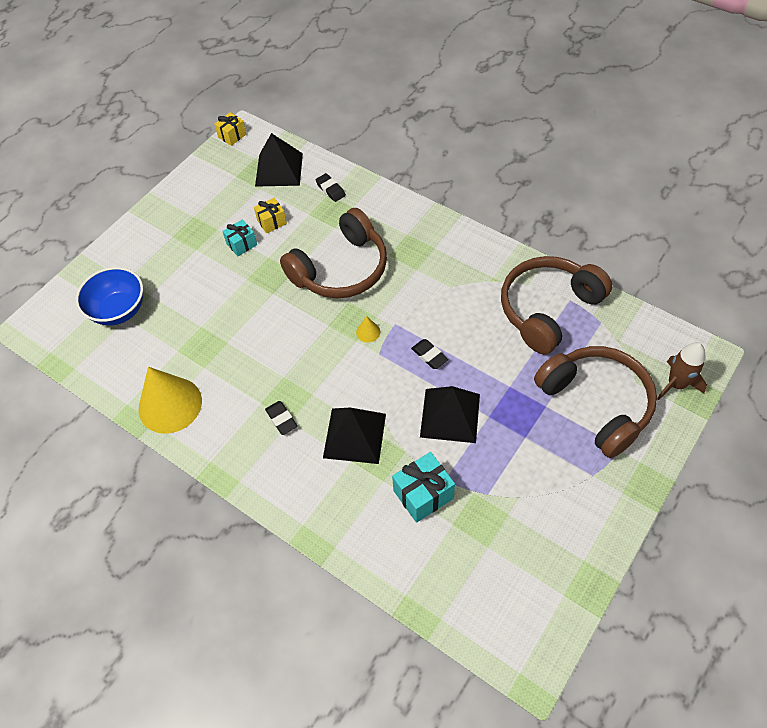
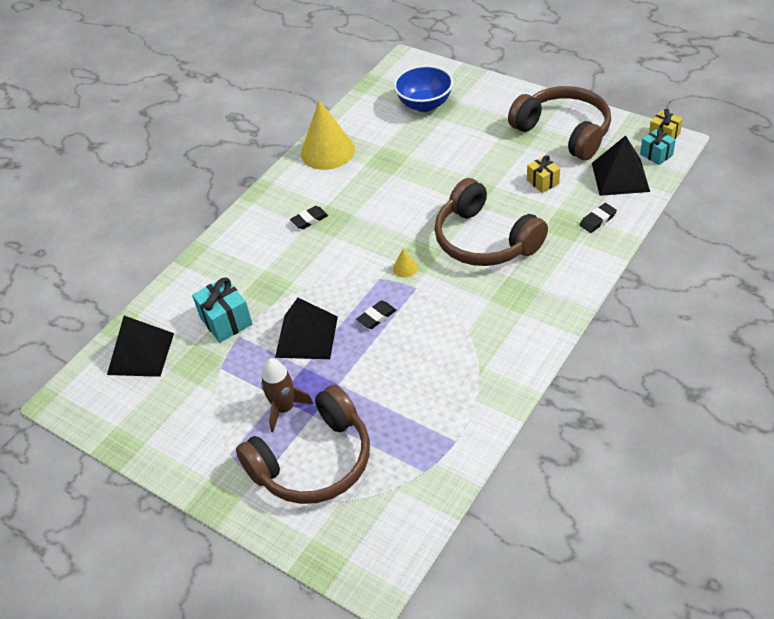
camera: 90 degrees right, 10 degrees down
turquoise gift [222,220,257,256] -> turquoise gift moved to [640,128,676,165]
black pyramid [323,408,386,464] -> black pyramid moved to [107,316,174,377]
brown headphones [501,256,612,354] -> brown headphones moved to [508,86,611,160]
brown rocket [657,342,707,400] -> brown rocket moved to [261,358,313,432]

